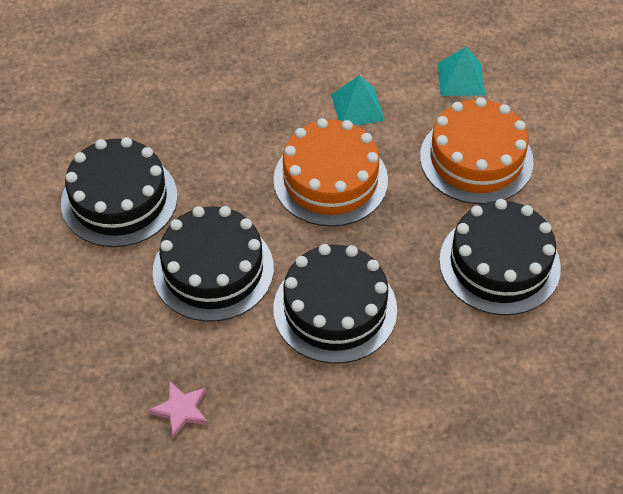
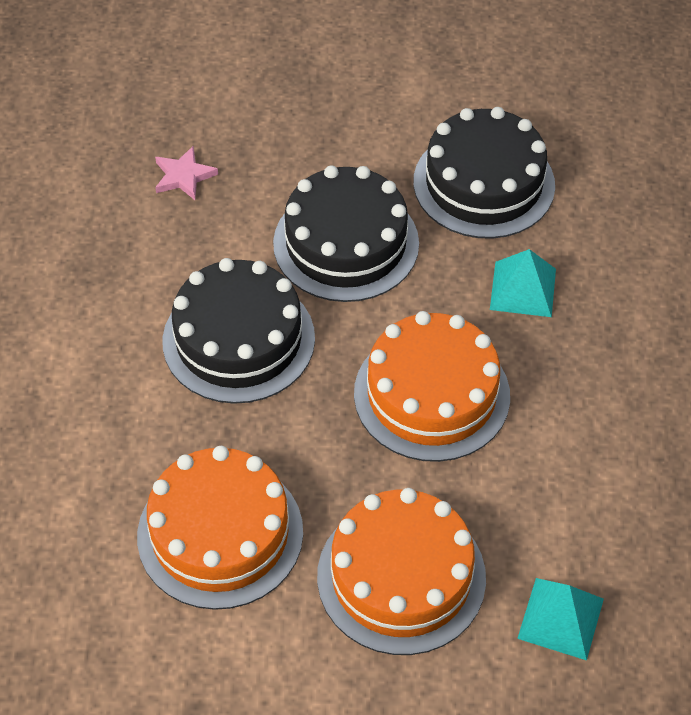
camera: 110 degrees right, 0 degrees up
turquoise pyramid [331,75,385,125] -> turquoise pyramid moved to [490,249,556,317]
black cake [439,199,561,315] -> orange cake [137,446,303,610]

